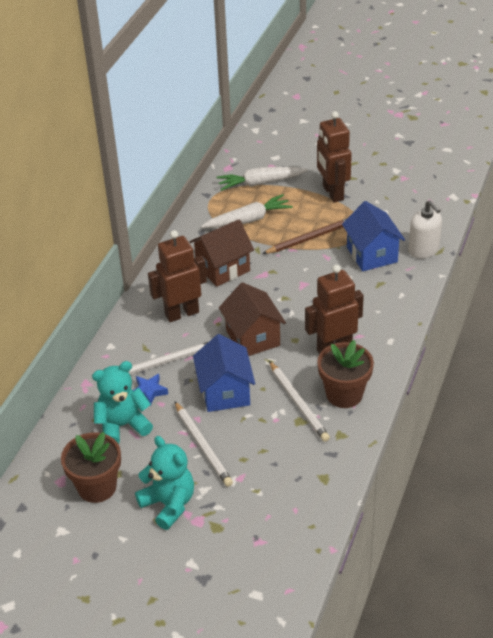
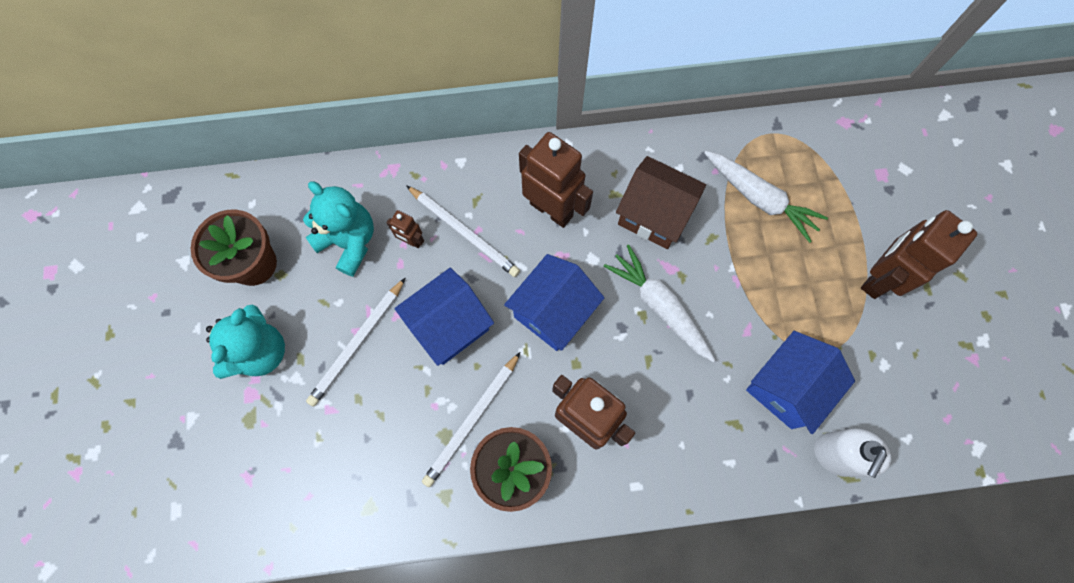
camera: 60 degrees right, 30 degrees up
blue star [133,374,168,406] -> brown robot [386,210,424,248]
white carrot [216,167,308,191] -> white carrot moved to [604,244,715,362]
brown house [219,282,286,356] -> blue house [504,254,605,351]
brown pencil [262,218,347,254] -> none

